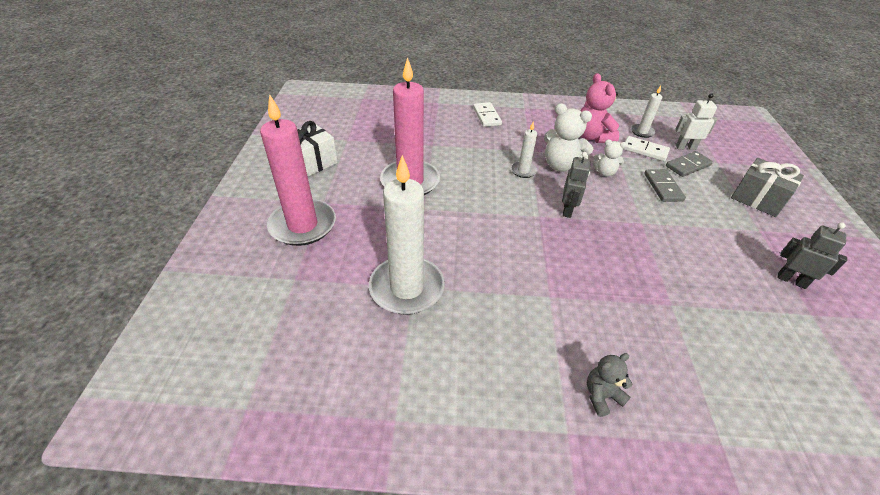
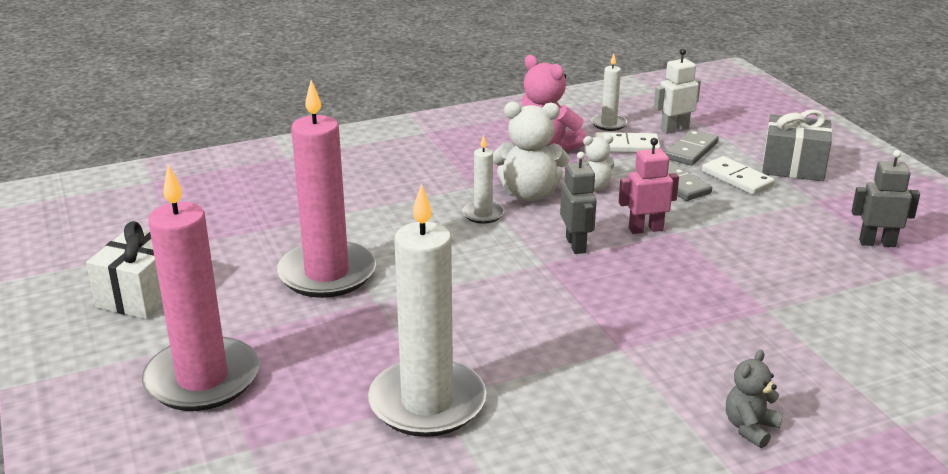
camera: 25 degrees left, 15 degrees down
white domino [473,102,502,127] -> white domino moved to [702,156,775,195]
none -> pink robot [619,138,679,234]

